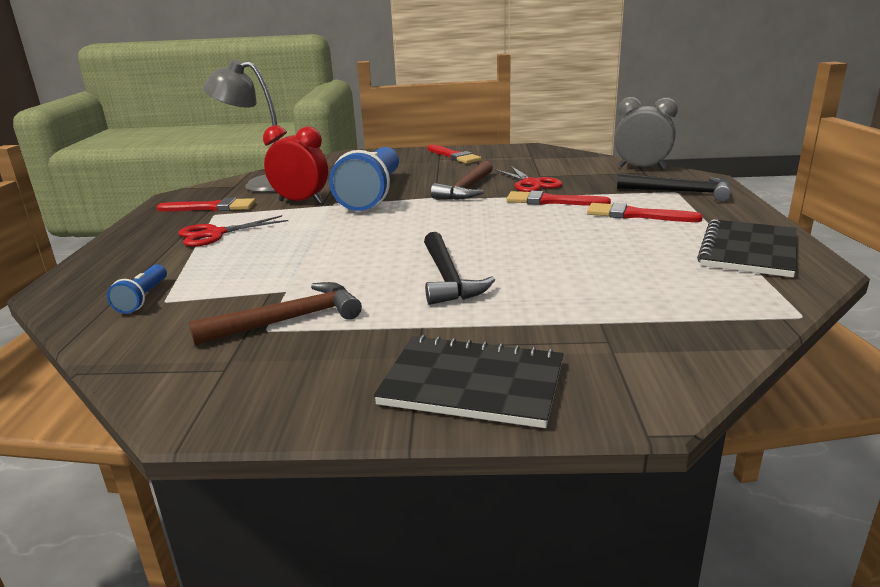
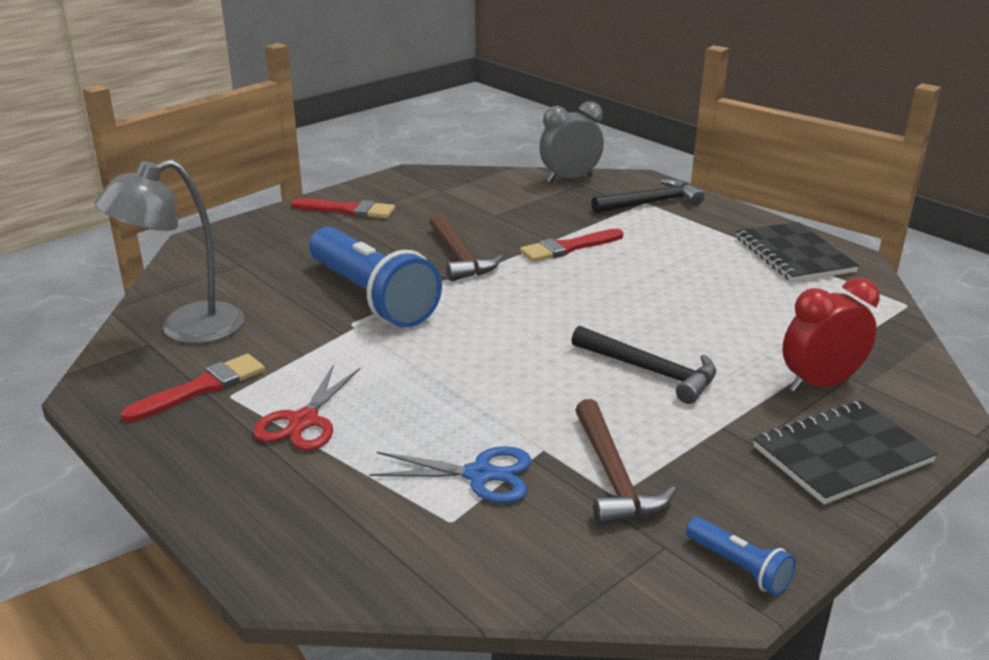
camera: 45 degrees left, 5 degrees up
blue flashlight [107,264,167,314] -> blue flashlight moved to [686,517,796,595]
brown hammer [189,282,362,345] -> brown hammer turned 150 degrees clockwise [575,399,677,525]
red clock [263,125,328,204] -> red clock moved to [782,278,880,392]
red scissors [495,166,563,192] -> none
red brush [587,203,703,222] -> none
none -> blue scissors [369,446,531,503]

